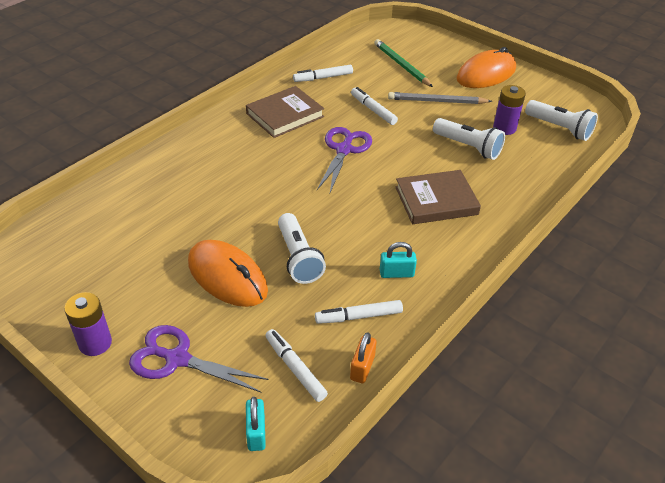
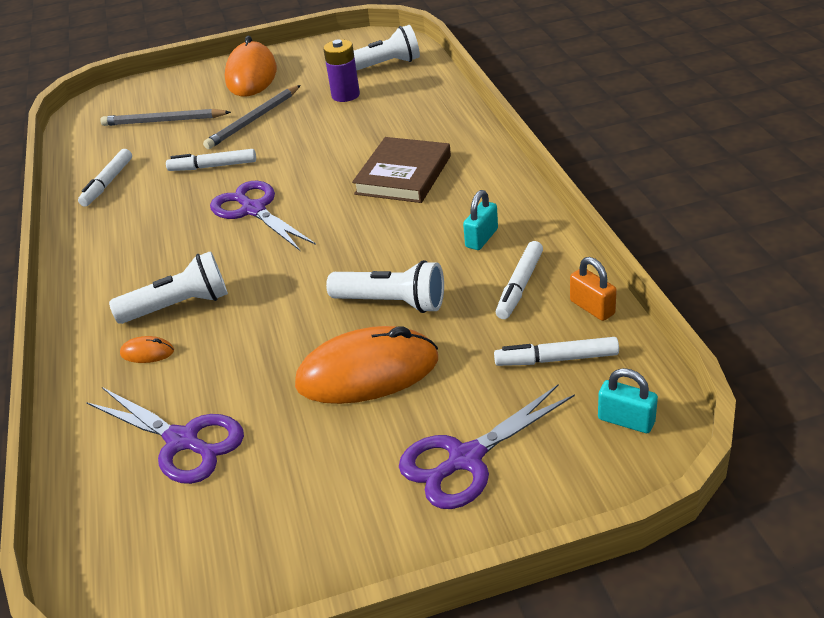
camera: 50 degrees left, 5 degrees down
purple battery [64,292,112,356] -> none
brown book [246,86,324,138] -> none
green pencil [374,39,433,87] -> grey pencil [100,109,231,126]
white flashlight [433,118,505,160] -> white flashlight moved to [109,251,228,324]
none -> purple scissors [86,387,244,484]
none -> orange mouse [120,336,174,363]

